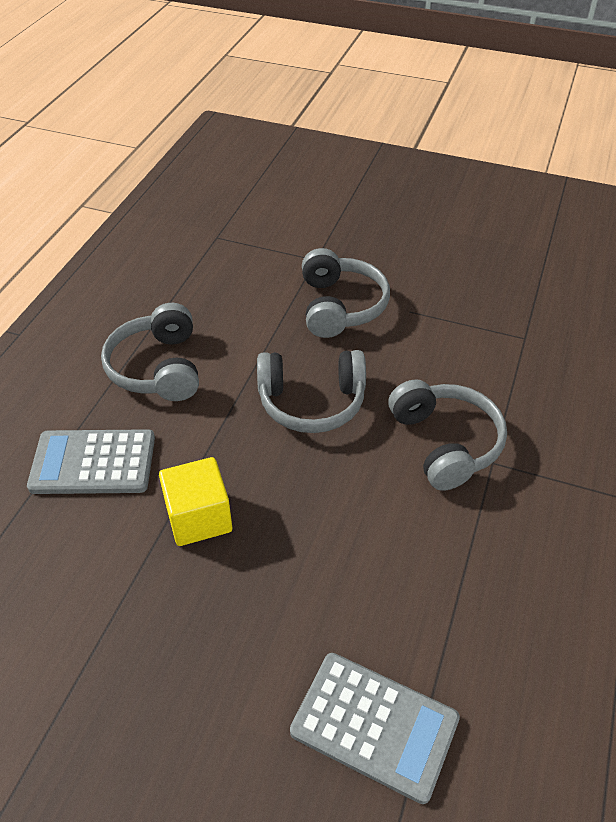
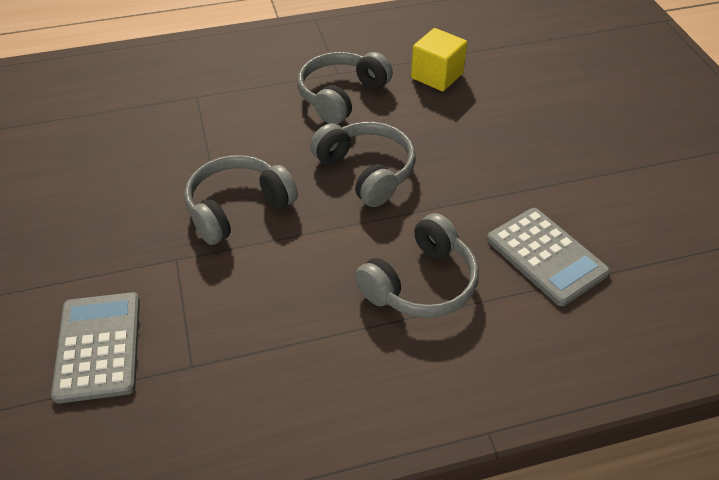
camera: 125 degrees left, 0 degrees up
yellow cube [159,457,232,546] -> yellow cube moved to [411,28,467,91]
grey calculator [290,653,460,804] -> grey calculator moved to [51,292,140,403]

